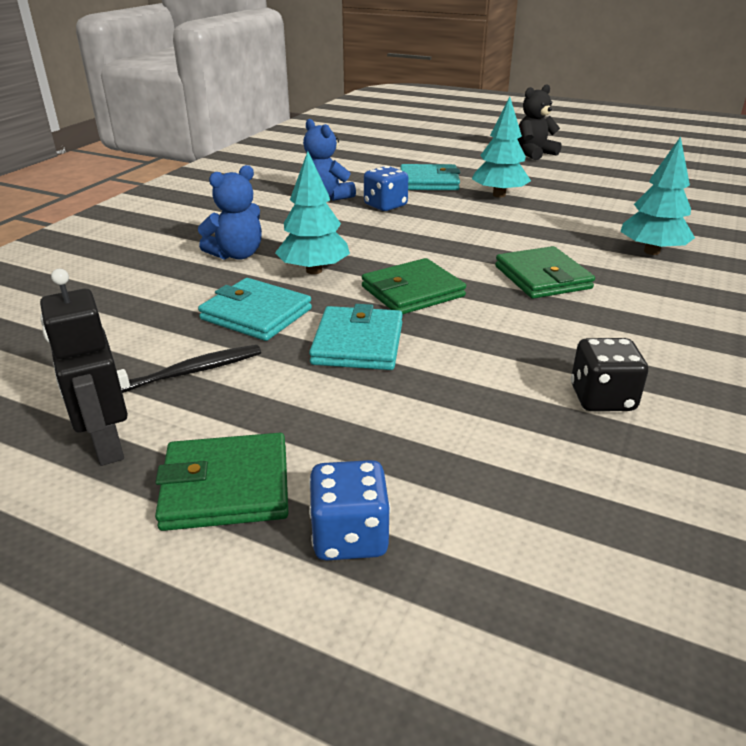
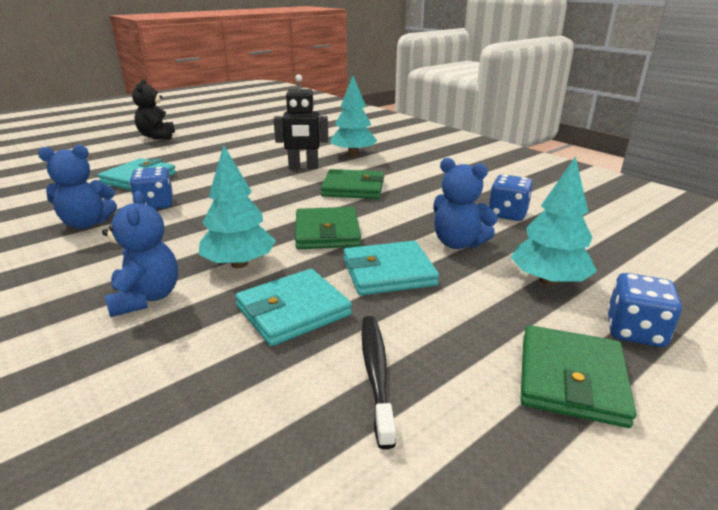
camera: 65 degrees left, 5 degrees down
black robot [40,269,128,466] -> black robot moved to [274,74,328,169]
turquoise wallet [309,304,403,370] -> turquoise wallet turned 45 degrees counterclockwise [343,241,439,295]
turquoise tree [472,96,531,198] -> turquoise tree moved to [511,156,597,286]
black dice [571,338,648,411] -> blue dice [488,174,533,221]
none -> blue teddy bear [433,158,498,249]

